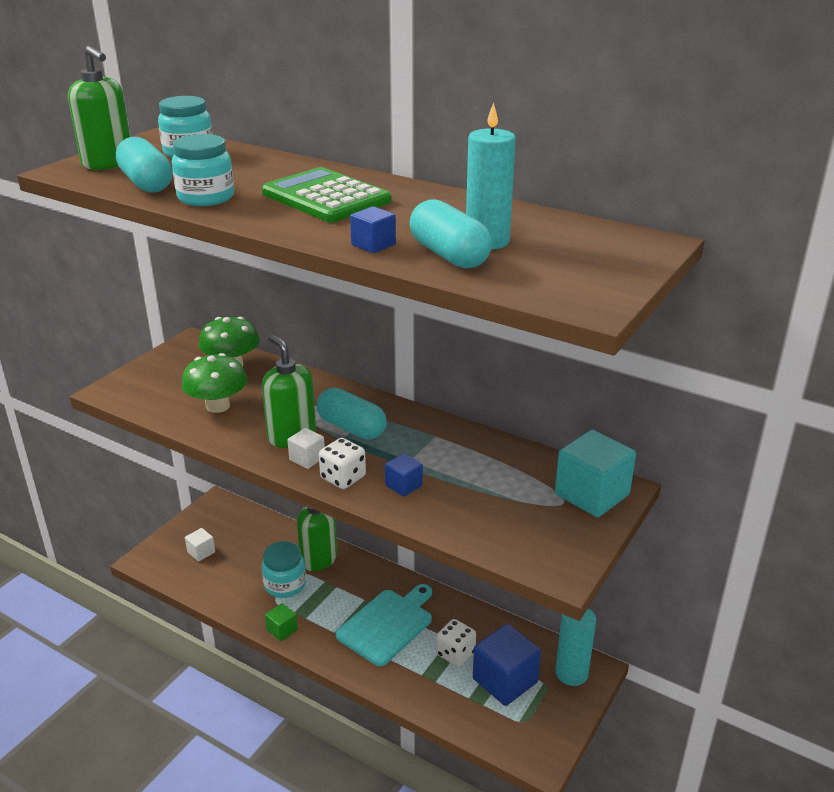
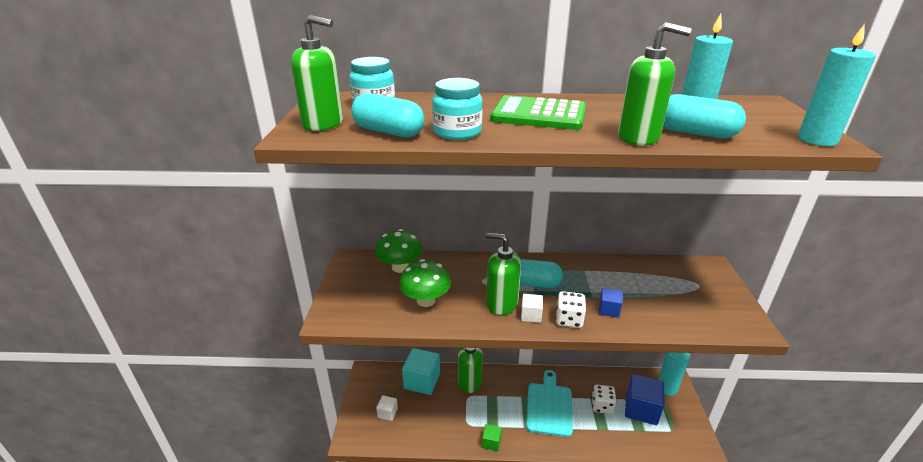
camera: 30 degrees left, 0 degrees up
turquoise jar [262,541,306,598] -> none
blue cube [350,206,396,253] -> green soap dispenser [618,22,692,145]
turquoise cube [555,430,636,518] -> turquoise cube moved to [402,348,440,395]
none -> turquoise candle [798,24,876,146]

